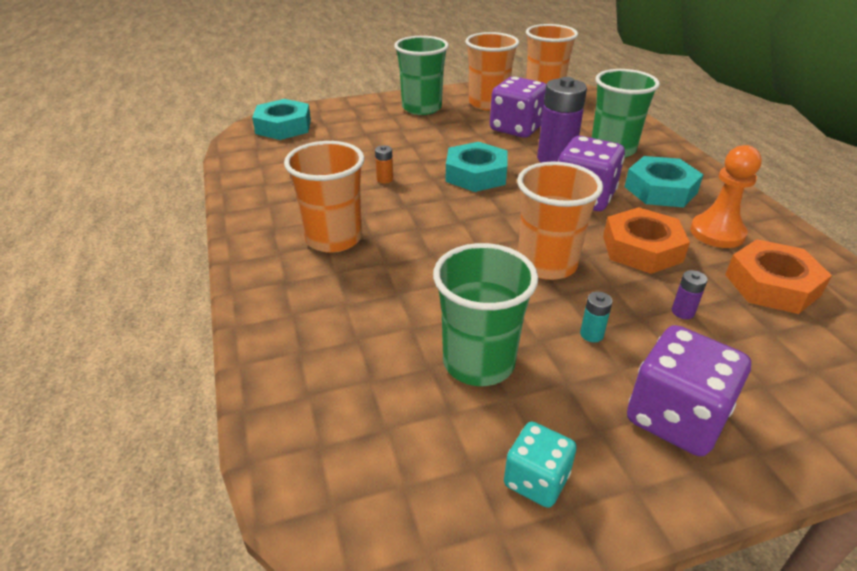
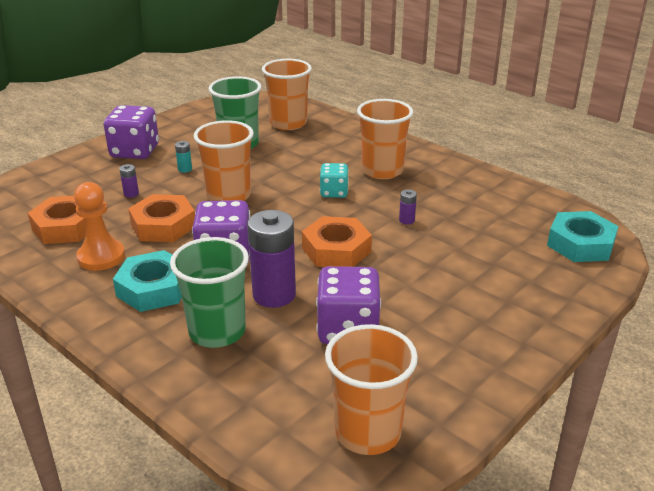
camera: 150 degrees right, 5 degrees down
orange battery [375,145,393,184] -> purple battery [399,189,417,225]
green cup [394,36,449,115] -> none
turquoise nut [445,142,507,192] -> orange nut [302,216,372,267]
orange cup [465,32,519,111] -> orange cup moved to [262,59,312,130]
turquoise dice [504,422,577,508] -> turquoise dice moved to [320,163,349,198]

